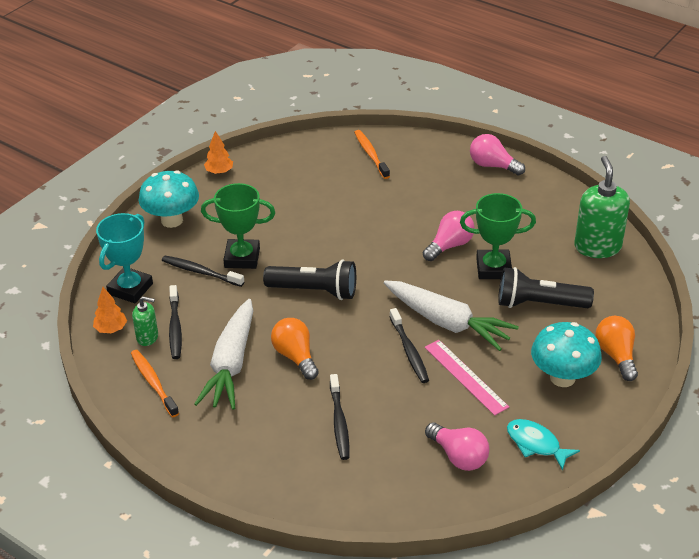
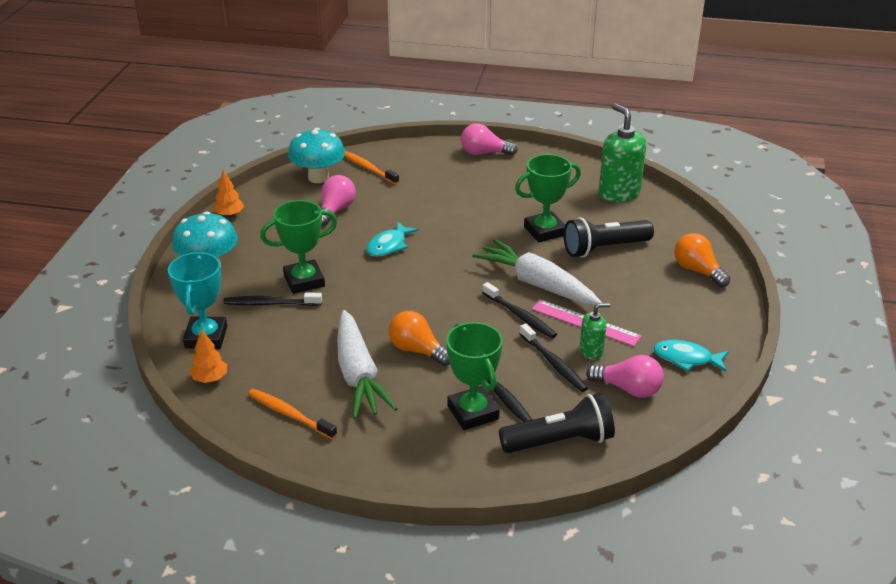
camera: 25 degrees left, 5 degrees down
green soap dispenser [132,296,158,346] -> green soap dispenser moved to [580,303,610,360]
black toothbrush [169,285,182,359] -> black toothbrush moved to [519,323,588,392]
black flashlight [263,259,356,300] -> black flashlight moved to [499,393,615,453]
white carrot [384,281,519,351] -> white carrot turned 150 degrees counterclockwise [472,239,602,305]
pink light bulb [423,211,475,261] -> pink light bulb moved to [321,175,356,226]
turquoise mushroom [531,322,602,387] -> turquoise mushroom moved to [288,128,345,183]
none -> turquoise fish [366,221,419,257]
none -> green trophy [446,322,503,430]

